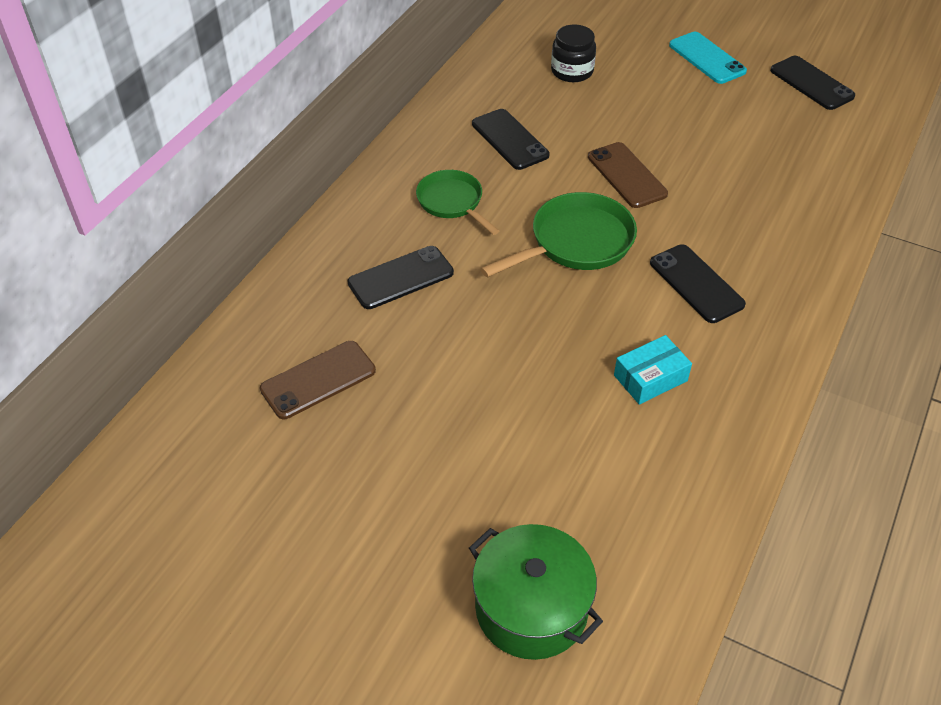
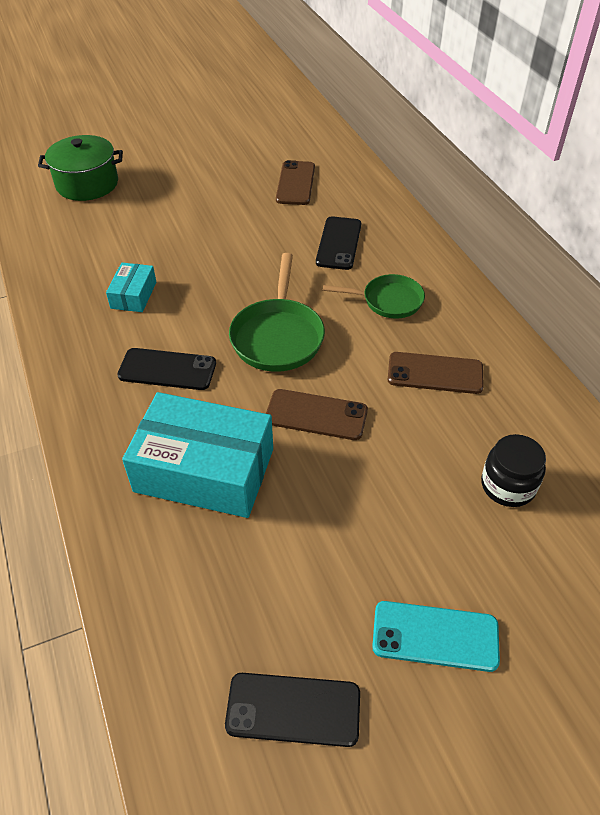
camera: 130 degrees right, 0 degrees up
black phone [472,109,550,170] -> brown phone [388,352,484,394]
none -> turquoise box [122,392,273,518]

